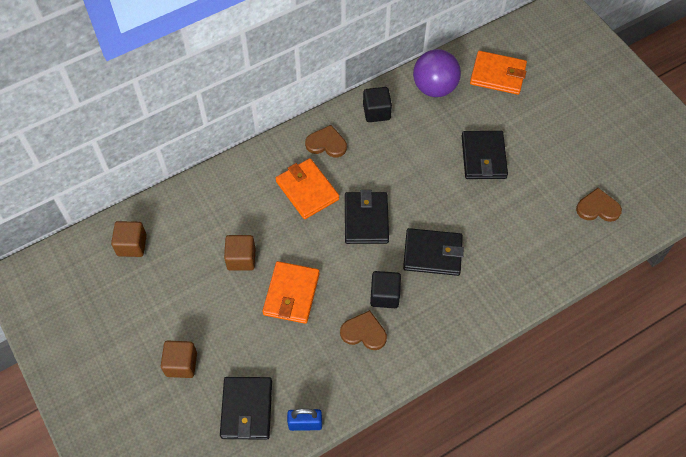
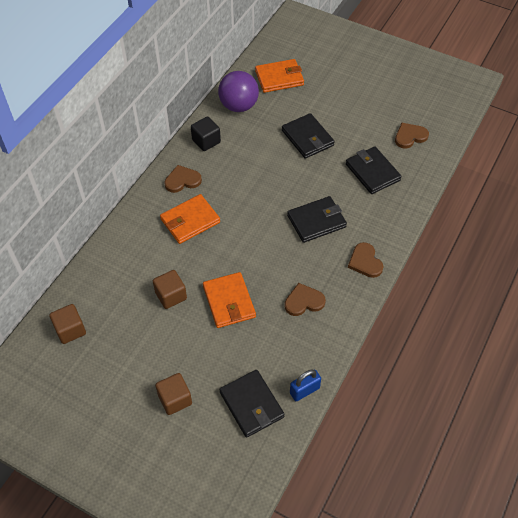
camera: 30 degrees left, 5 degrees down
orange wallet [276,158,339,219] -> orange wallet turned 60 degrees counterclockwise [160,194,220,244]
black wallet [345,190,389,244] -> black wallet moved to [346,146,402,194]
black cube [370,271,401,308] -> none
none -> brown heart [348,242,384,278]

